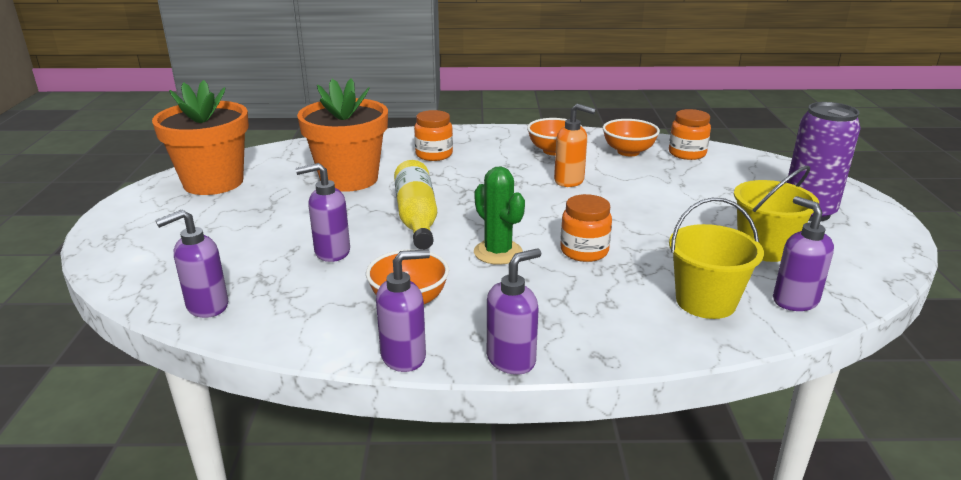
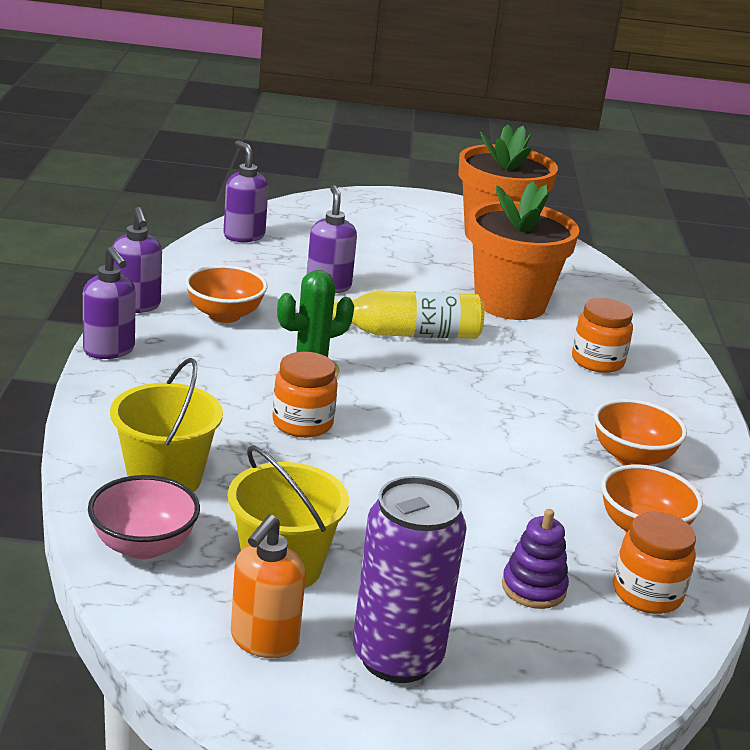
camera: 90 degrees right, 0 degrees up
orange soap dispenser [554,104,596,187] -> orange soap dispenser moved to [231,515,306,658]
purple soap dispenser [773,196,834,311] -> pink bowl [88,475,200,559]
none -> purple stacking toy [502,509,569,609]

